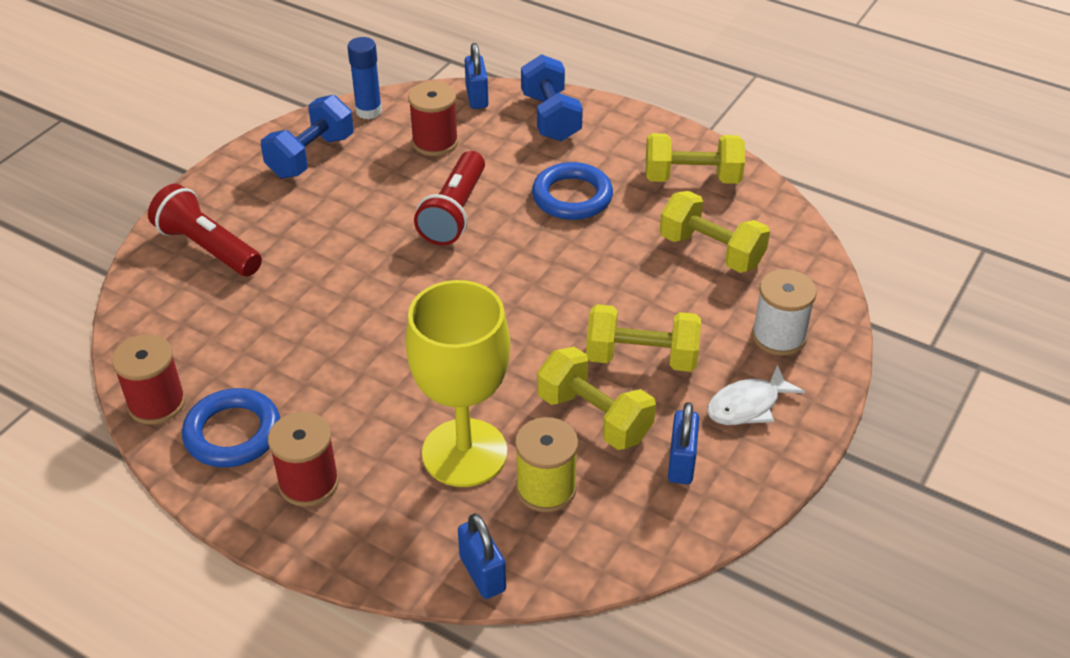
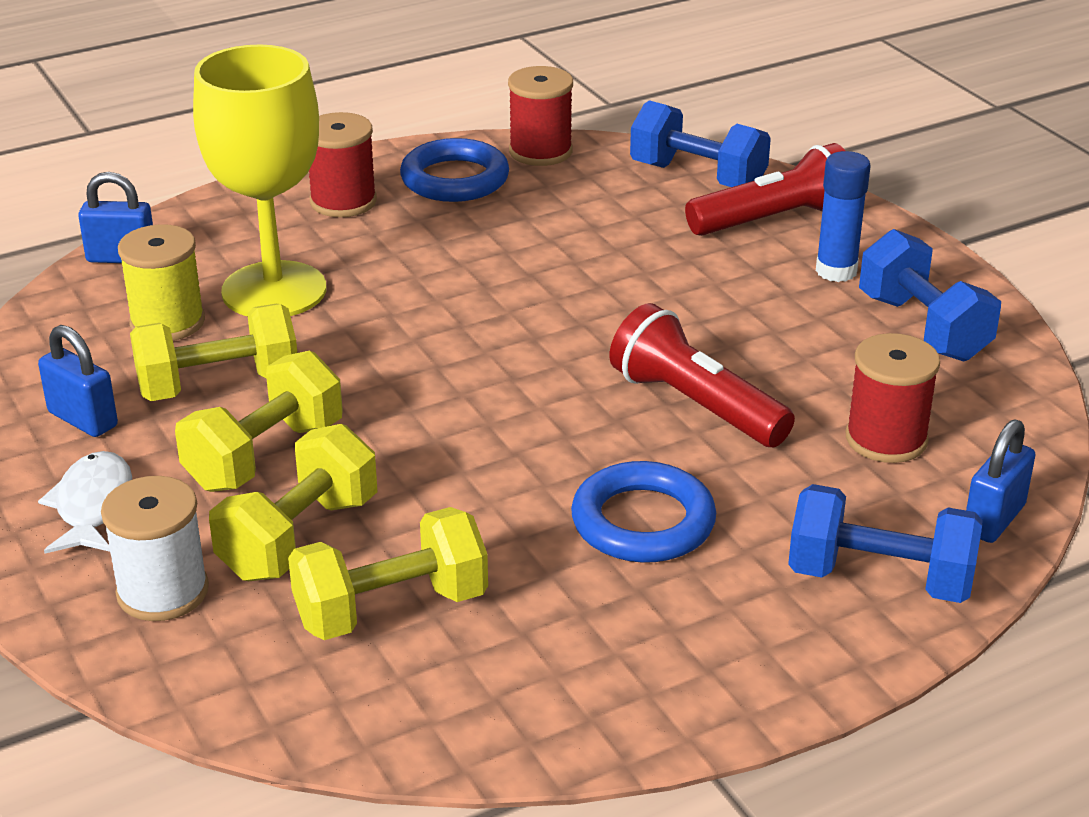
camera: 120 degrees right, 10 degrees down
blue glue stick [347,37,382,119] -> blue glue stick moved to [816,151,871,282]
blue padlock [465,43,488,109] -> blue padlock turned 75 degrees counterclockwise [966,419,1035,543]
yellow dumbbell [646,133,745,184] -> yellow dumbbell moved to [209,424,377,581]
none -> blue dumbbell [630,100,771,187]

